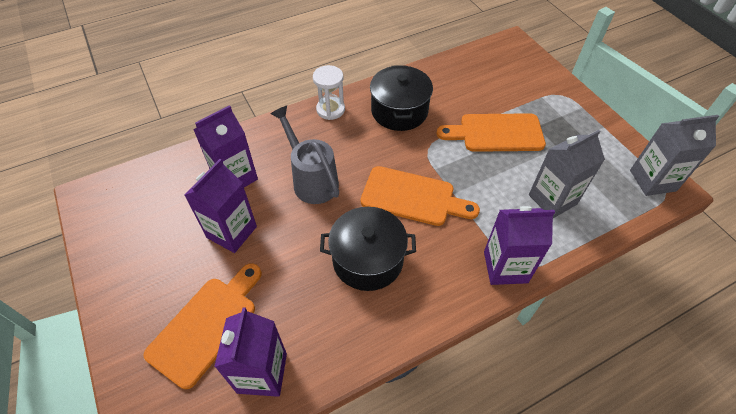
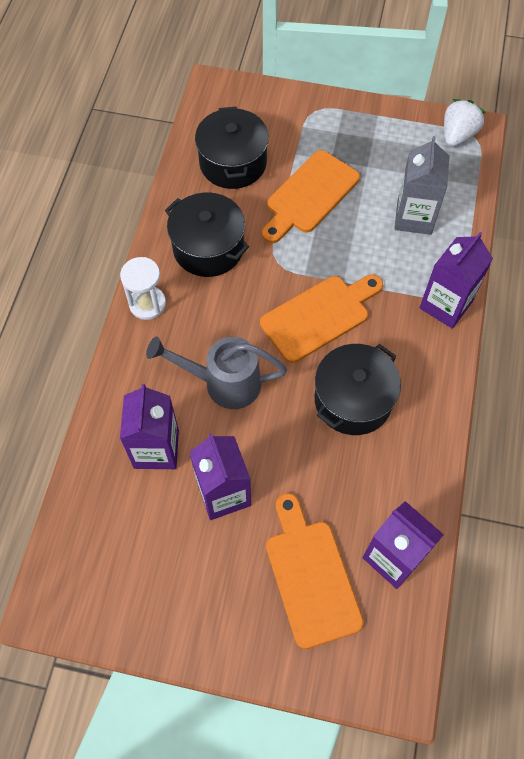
camera: 50 degrees left, 10 degrees up
grey carton [630,115,719,196] -> white strawberry [444,99,486,147]
none -> black pot [195,107,269,189]

